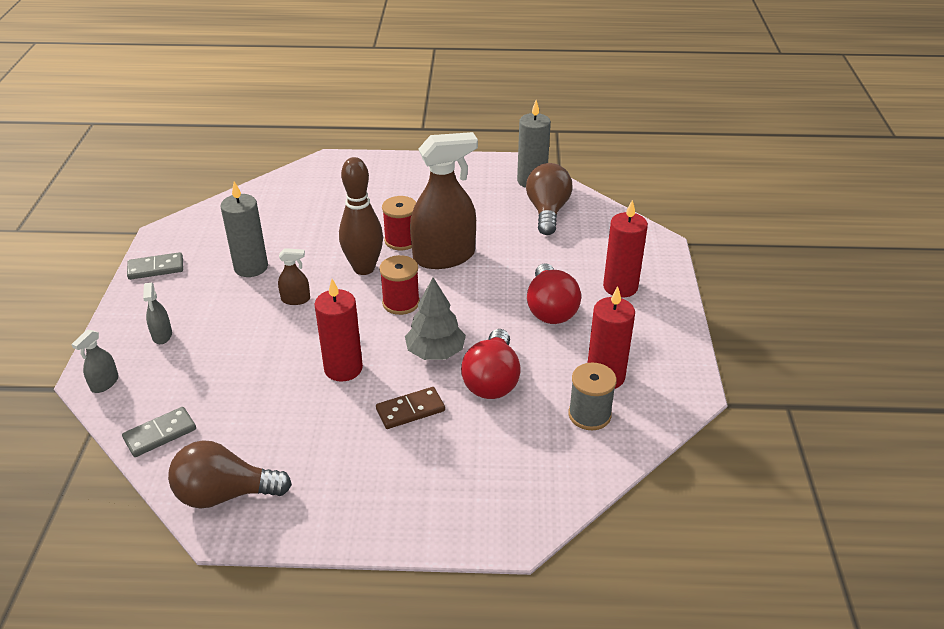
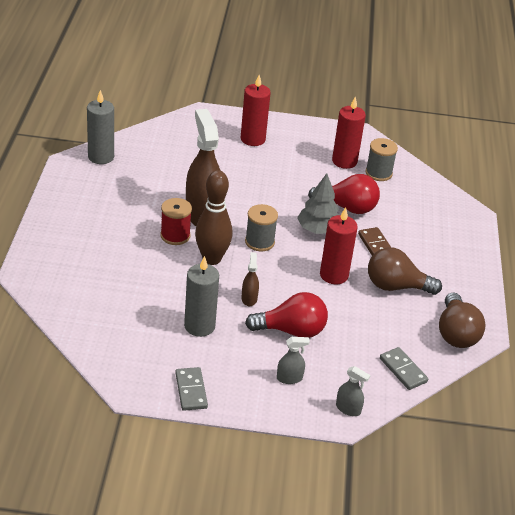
camera: 90 degrees left, 0 degrees up
red spool [379,255,420,315] -> grey spool [245,204,278,251]
brown light bulb [526,163,572,235] -> brown light bulb moved to [368,247,442,295]
red light bulb [527,263,581,324] -> red light bulb moved to [245,292,328,338]

